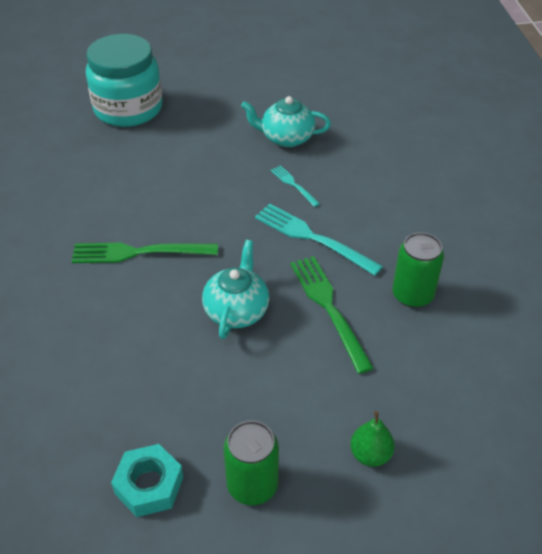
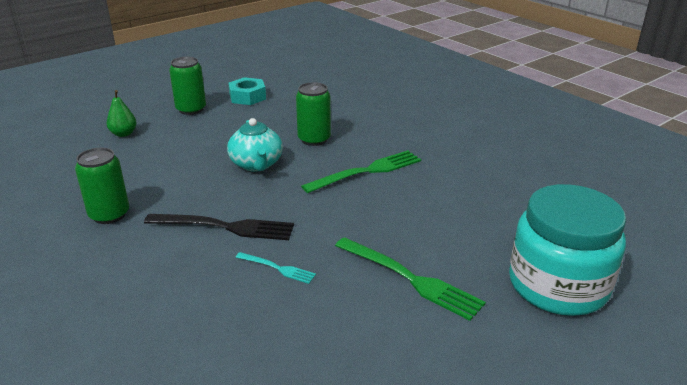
camera: 150 degrees right, 15 degrees down
turquoise teapot [241,96,331,147] -> none
turquoise fork [255,204,383,276] -> black fork [144,214,294,240]
green fork [290,256,374,374] -> green fork moved to [335,237,486,321]
none -> green can [296,82,331,146]

